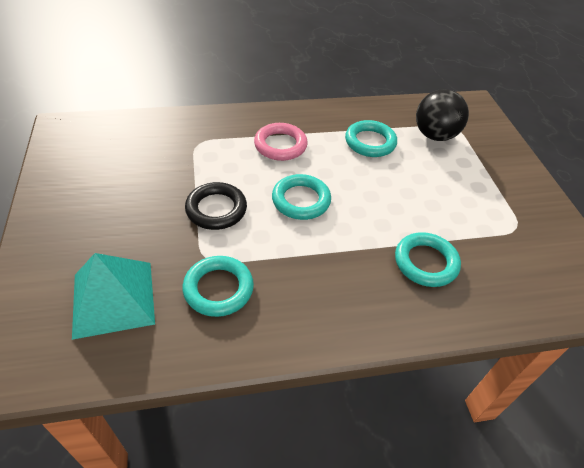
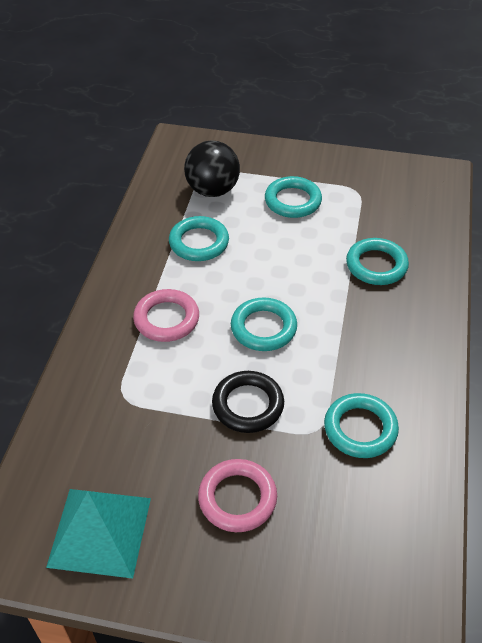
camera: 65 degrees left, 0 degrees up
turquoise pyramid [72,253,155,340] -> turquoise pyramid moved to [46,489,151,579]
none -> pink ring [198,459,277,532]
none -> turquoise ring [265,176,322,218]

